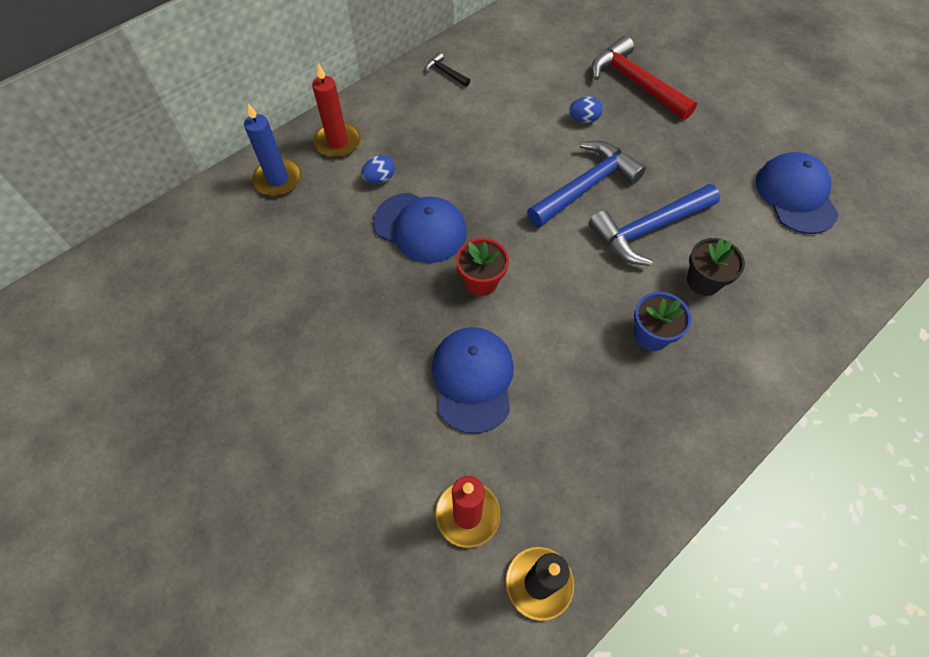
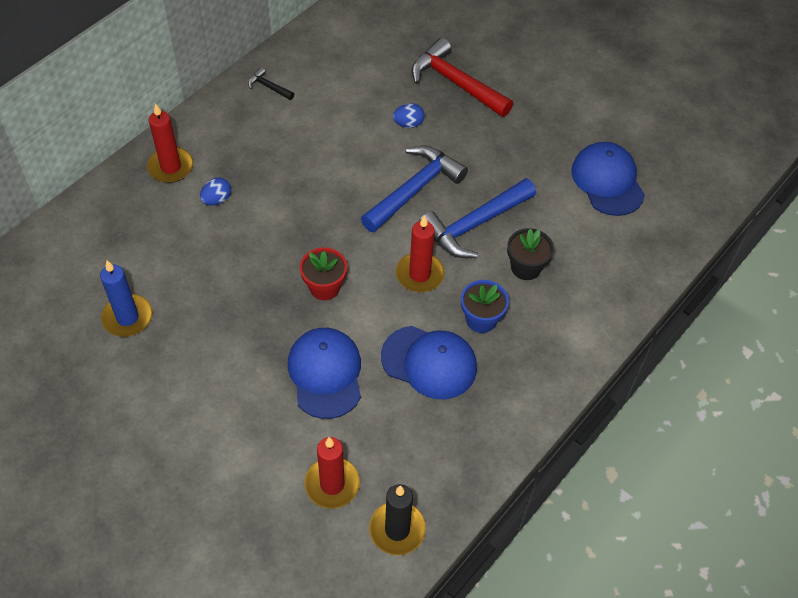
camera: 10 degrees left, 5 degrees down
blue candle [244,103,301,196] -> blue candle moved to [100,260,153,337]
blue cap [373,193,467,263] -> blue cap moved to [381,326,477,399]
none -> red candle [396,215,445,292]

